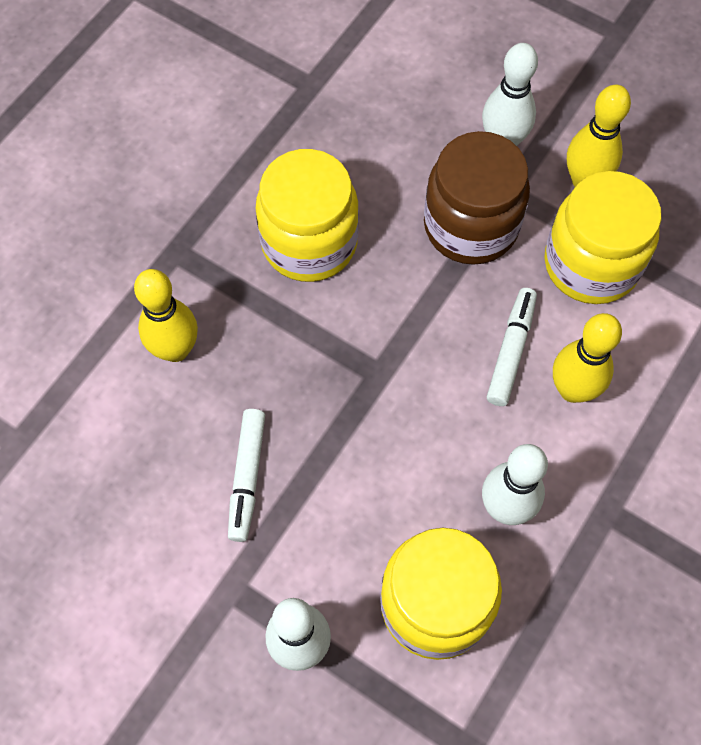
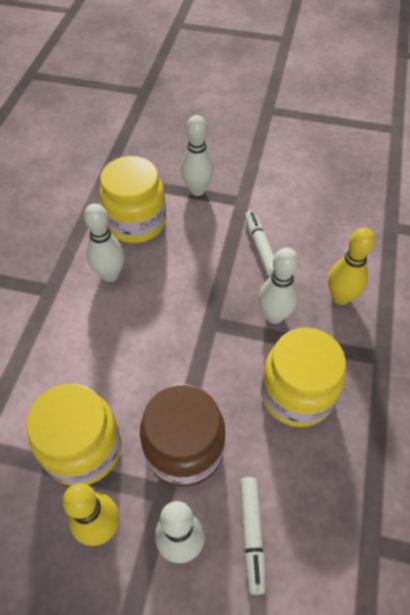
camera: 160 degrees right, 10 degrees down
white marker [487,288,537,406] -> white marker moved to [240,477,266,595]
yellow bowling pin [553,313,622,403] -> none
none -> white bowling pin [259,247,299,324]

